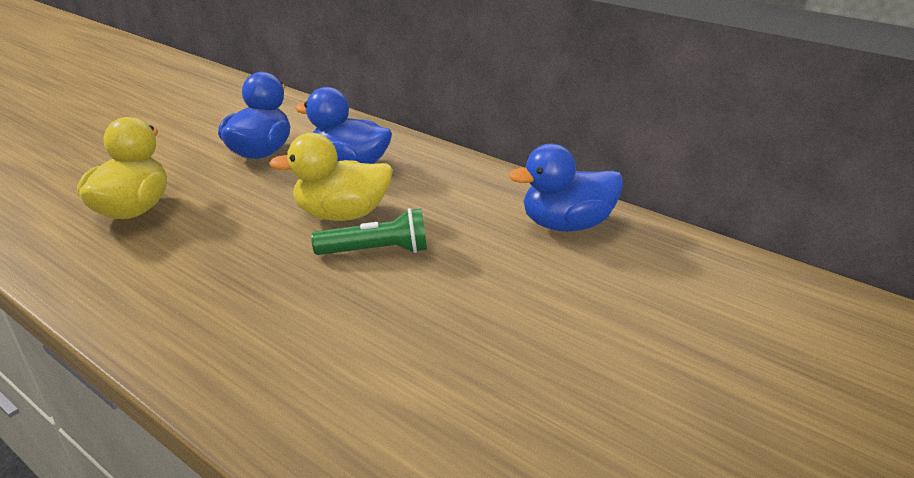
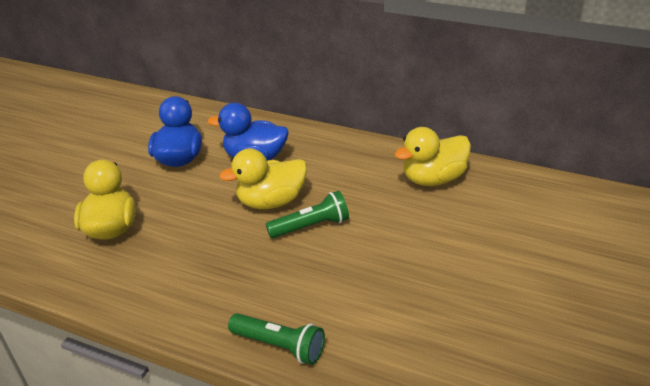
camera: 10 degrees left, 5 degrees up
blue duck [509,144,623,232] -> yellow duck [394,127,471,186]
none -> green flashlight [228,313,325,365]

